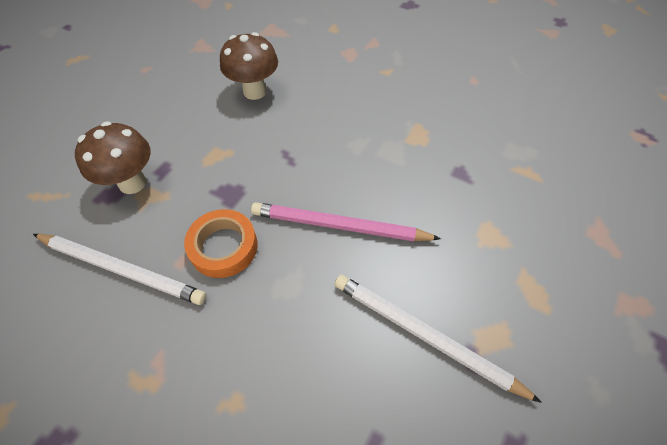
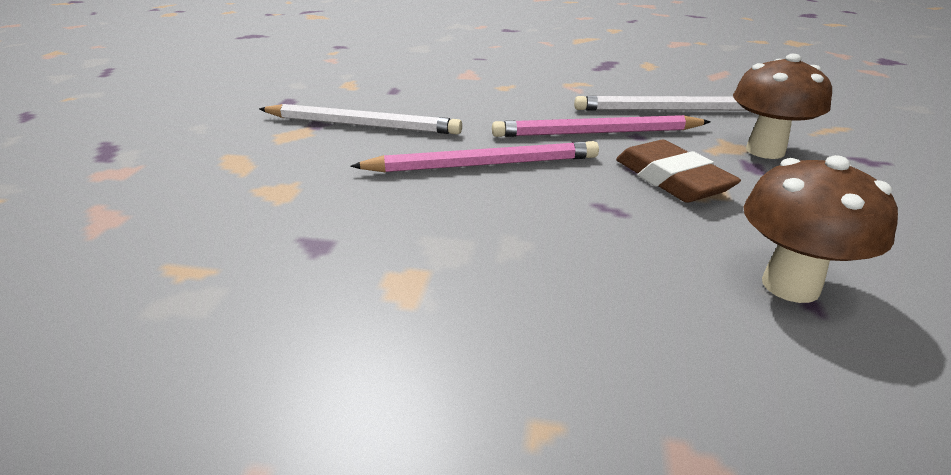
camera: 160 degrees right, 25 degrees down
orange tape [184,209,258,278] -> pink pencil [492,115,711,137]
none -> brown eraser [616,140,741,203]

